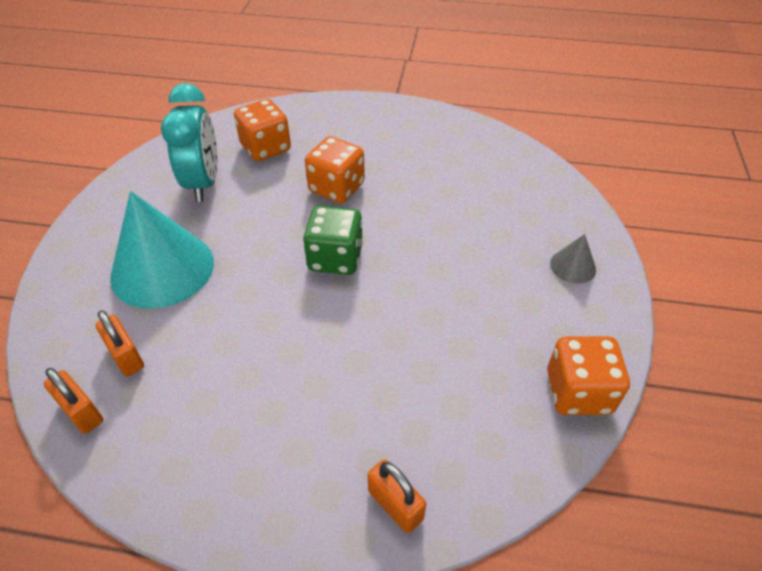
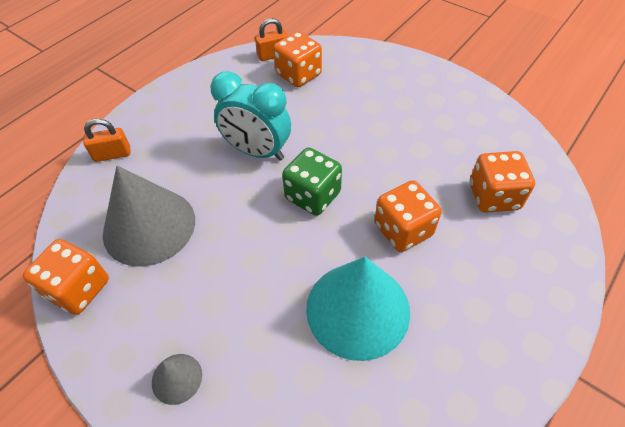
camera: 120 degrees right, 5 degrees up
orange padlock [96,310,144,376] -> orange dice [273,31,322,87]
turquoise cone [110,191,214,309] -> turquoise cone moved to [306,257,410,361]
turquoise clock [161,83,218,202] -> turquoise clock moved to [210,71,291,161]
none -> grey cone [103,166,195,267]

